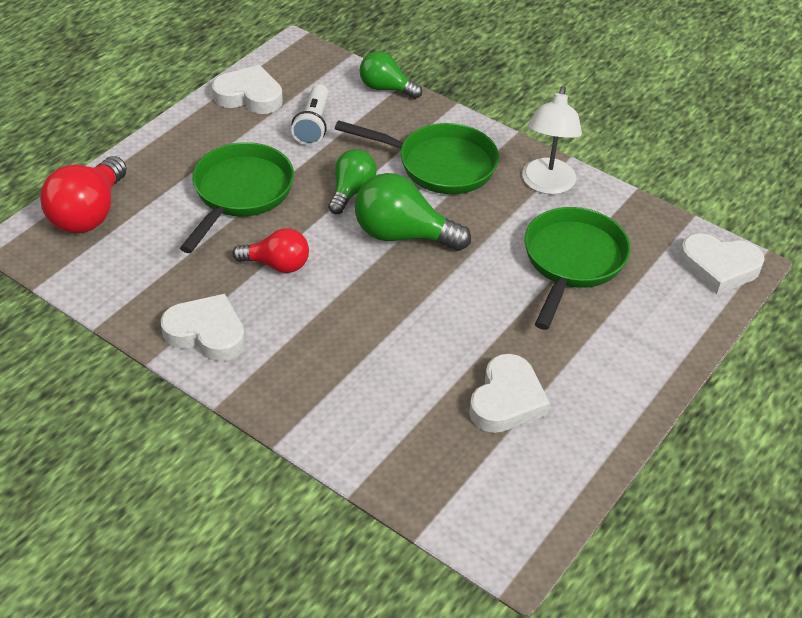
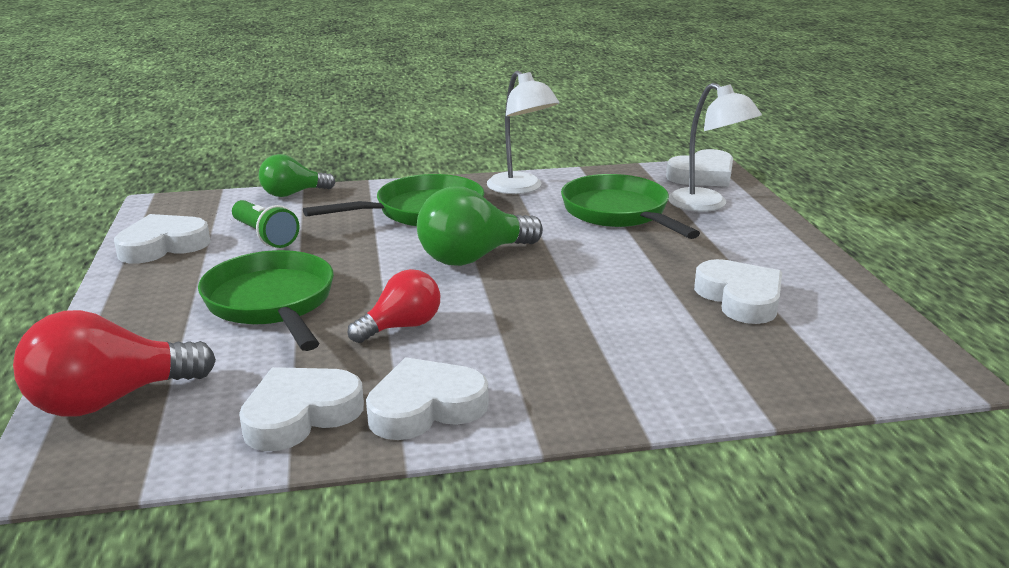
camera: 45 degrees left, 20 degrees down
red light bulb [40,156,127,233] -> red light bulb turned 90 degrees clockwise [13,310,216,417]
white flashlight [291,84,329,145] -> green flashlight [232,200,300,248]
green light bulb [328,149,377,214] -> none
none -> white heart [239,367,364,451]
none -> white lamp [668,83,762,212]

